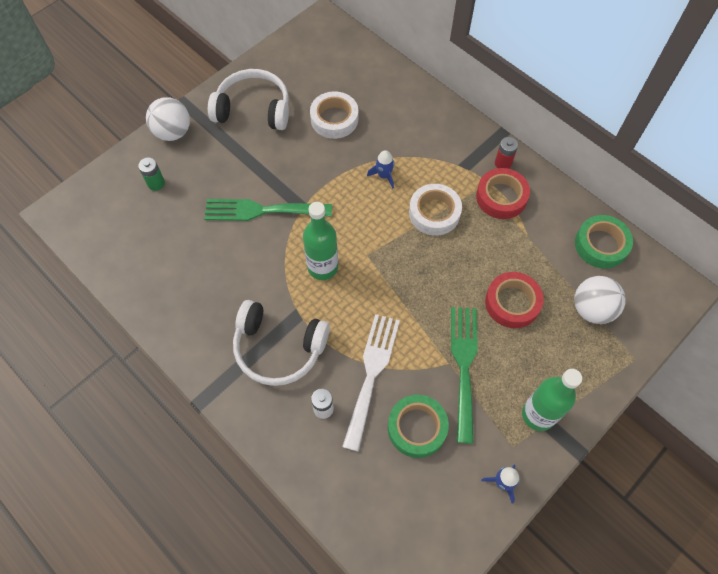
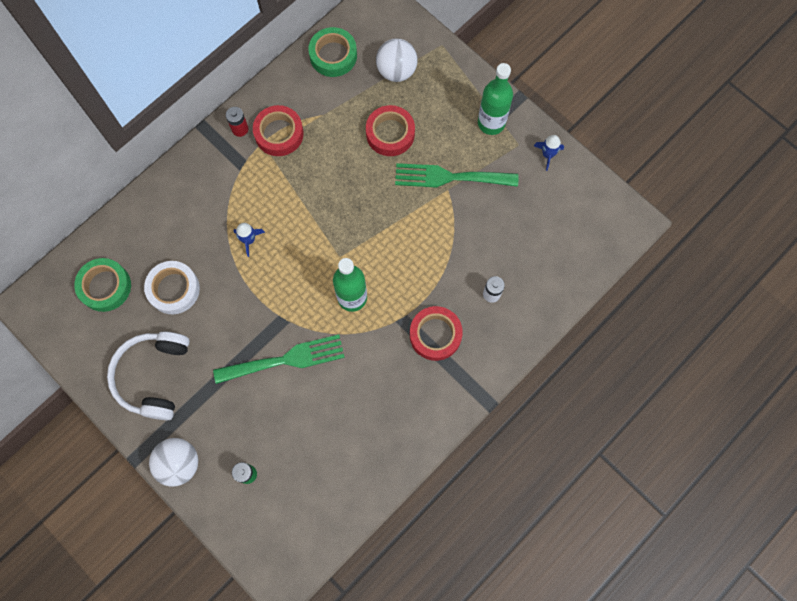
camera: 90 degrees left, 10 degrees up
green fork [204,199,332,221] -> green fork turned 105 degrees counterclockwise [213,335,345,384]
white headphones [233,300,330,386] -> red tape [410,306,463,361]
white fork [342,314,400,452] -> none
green tape [388,395,449,458] -> green tape moved to [74,258,131,312]
white tape [409,184,462,236] -> none

